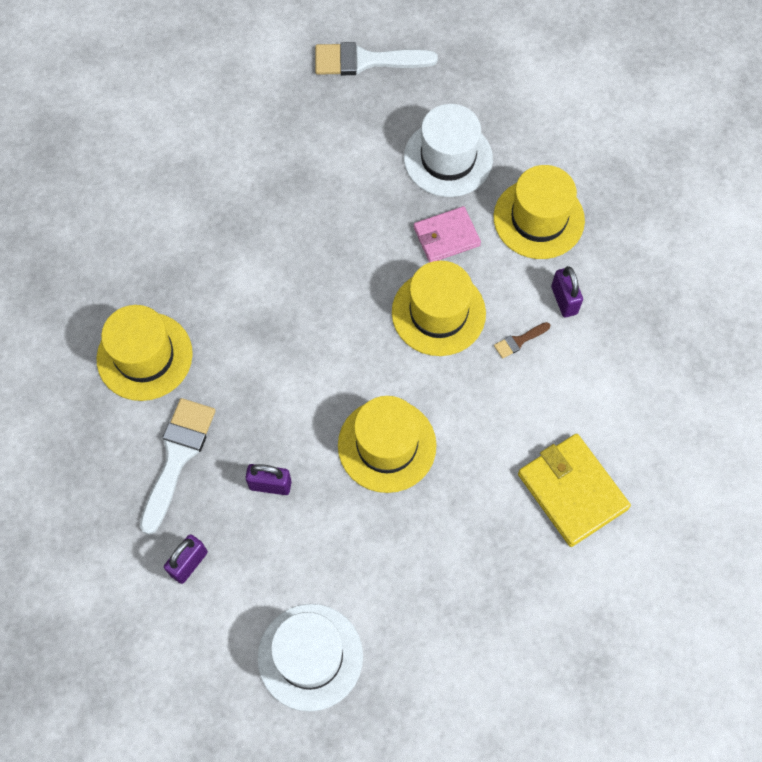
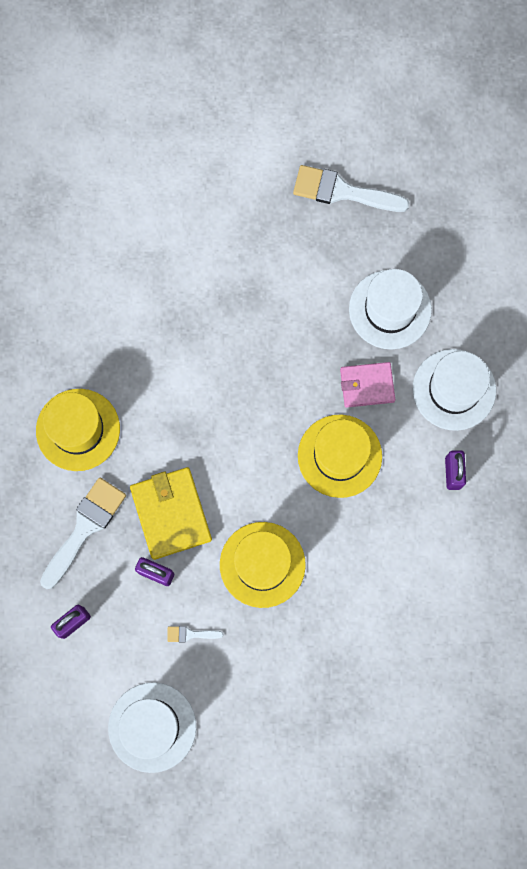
camera: 15 degrees right, 10 degrees up
yellow hat [494,165,585,259] -> white hat [413,349,496,431]
brown brush [494,322,550,359] -> none
yellow wallet [518,434,631,547] -> yellow wallet moved to [130,467,212,560]
none -> white brush [167,626,223,642]

